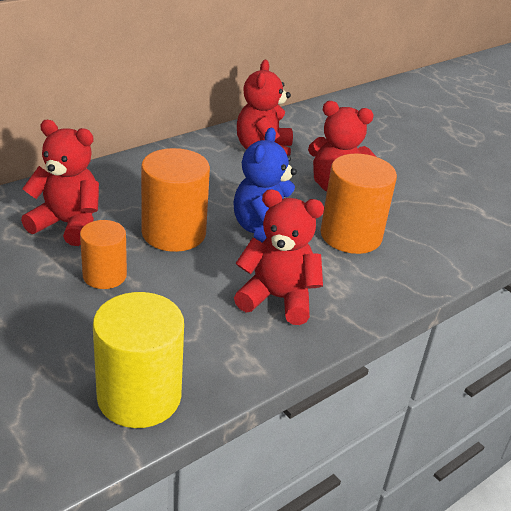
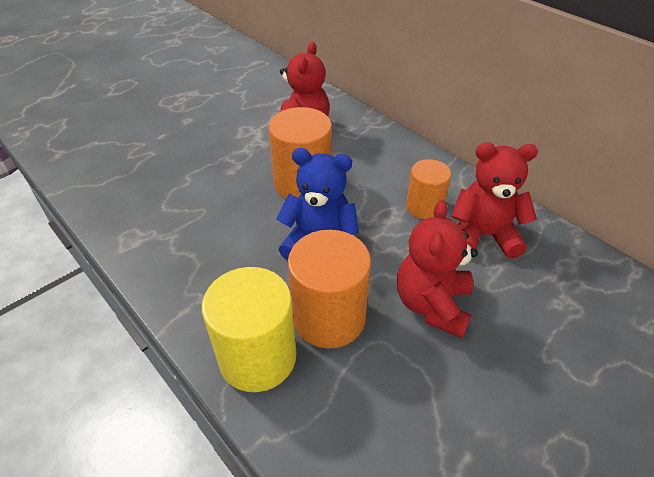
camera: 90 degrees right, 10 degrees up
orange cylinder [80,220,127,289] -> orange cylinder moved to [406,159,451,219]
yellow cylinder [93,292,184,428] -> yellow cylinder moved to [202,267,296,392]
red teddy bear [234,189,324,325] -> none

